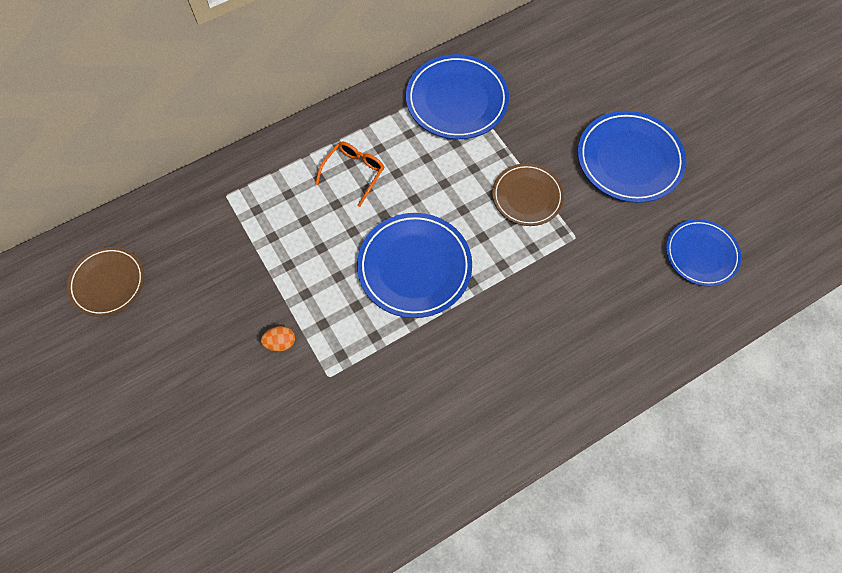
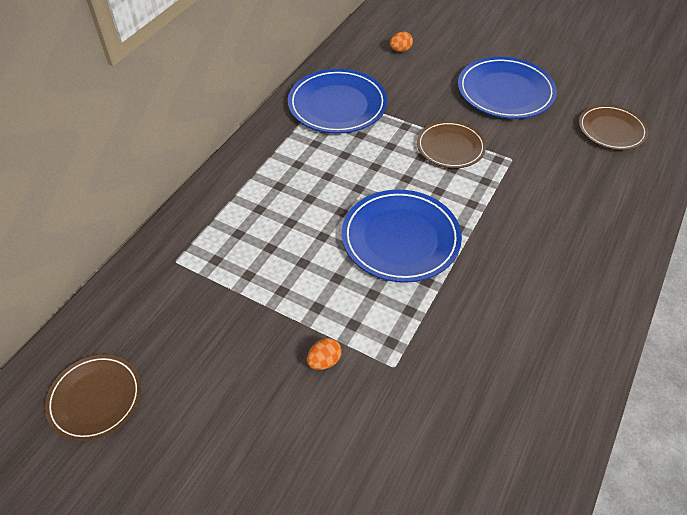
camera: 30 degrees left, 15 degrees down
orange glasses [316,142,384,207] -> none
blue plate [666,219,741,287] -> brown plate [579,105,648,150]
none -> orange egg [389,32,413,52]

